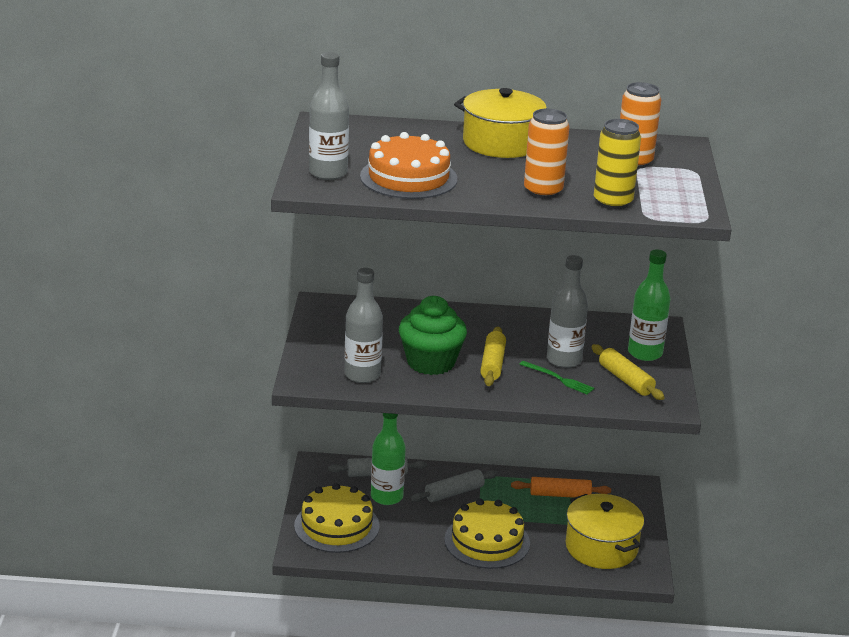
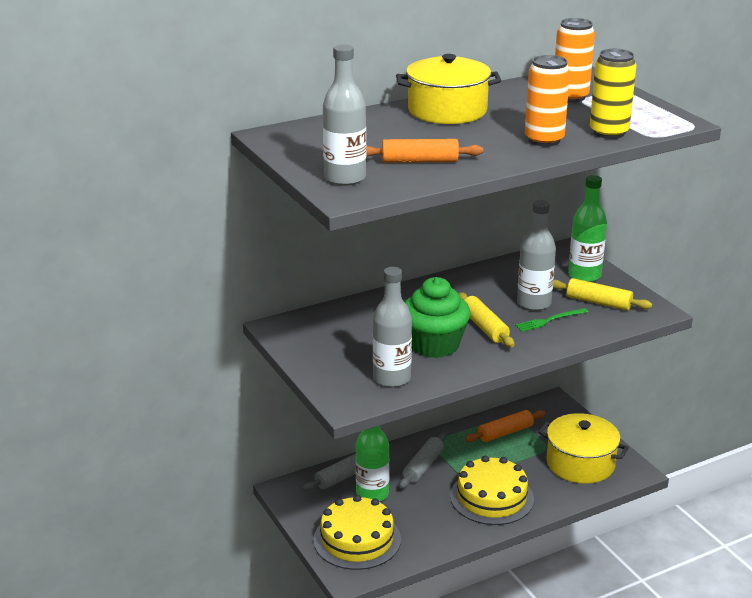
camera: 30 degrees left, 0 degrees up
orange cake [360,132,458,199] -> orange rolling pin [366,139,483,163]
green fork [520,361,594,395] -> green fork turned 150 degrees clockwise [515,308,588,332]

